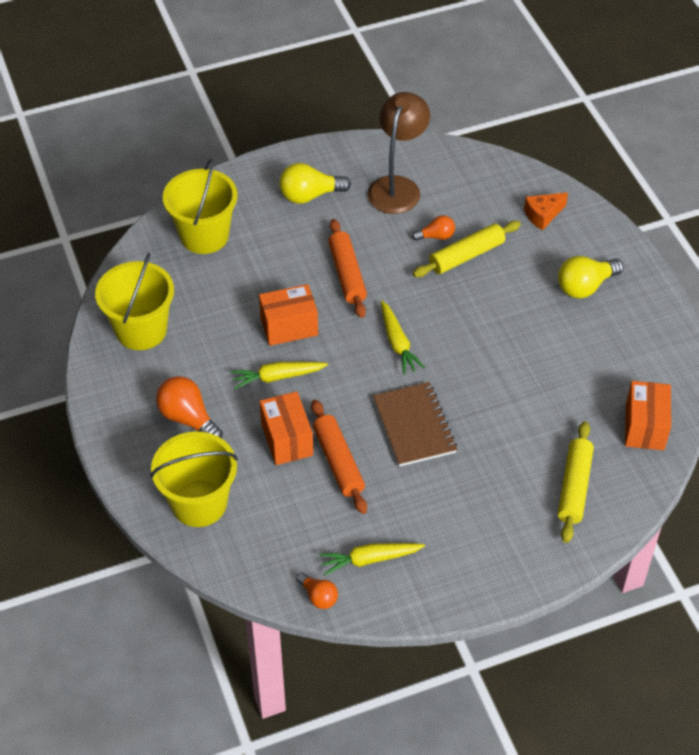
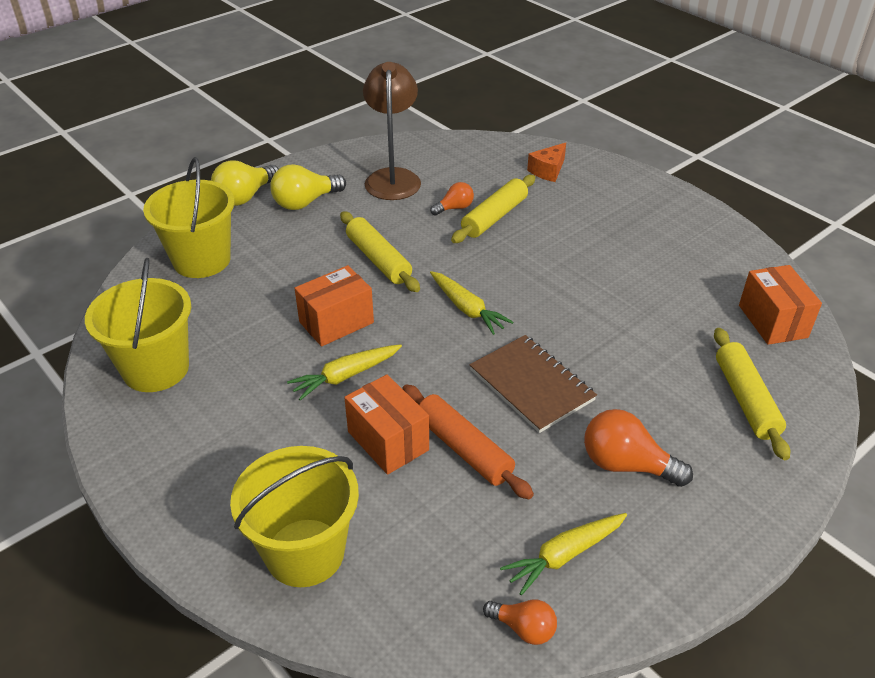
camera: 20 degrees left, 10 degrees down
orange light bulb [156,376,223,439] -> orange light bulb moved to [584,409,693,487]
orange rolling pin [328,219,367,318] -> yellow rolling pin [340,211,420,292]
yellow light bulb [558,256,624,299] -> yellow light bulb moved to [211,160,278,206]

